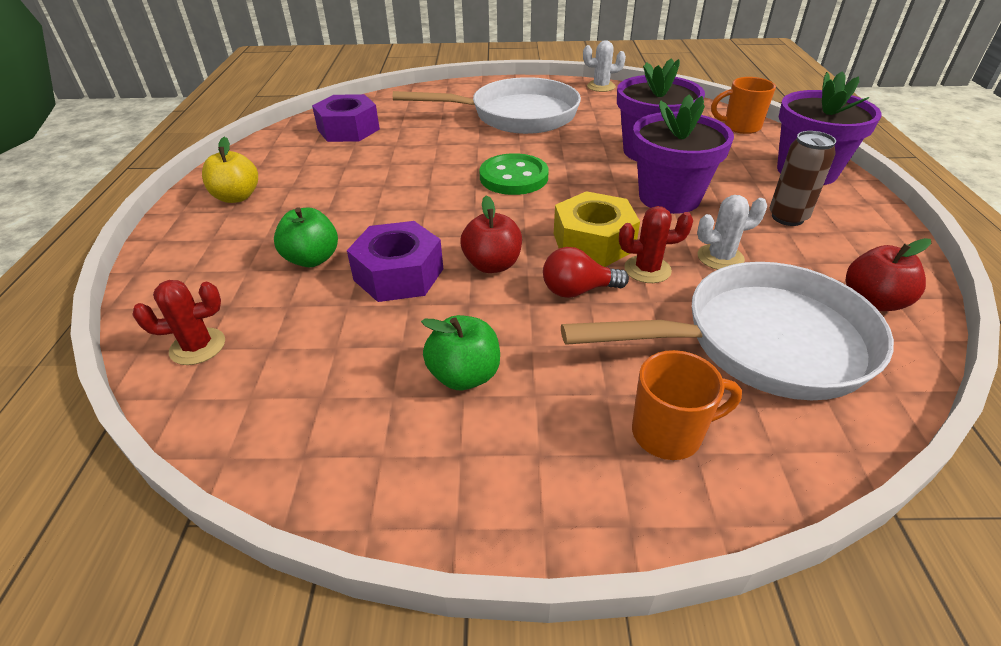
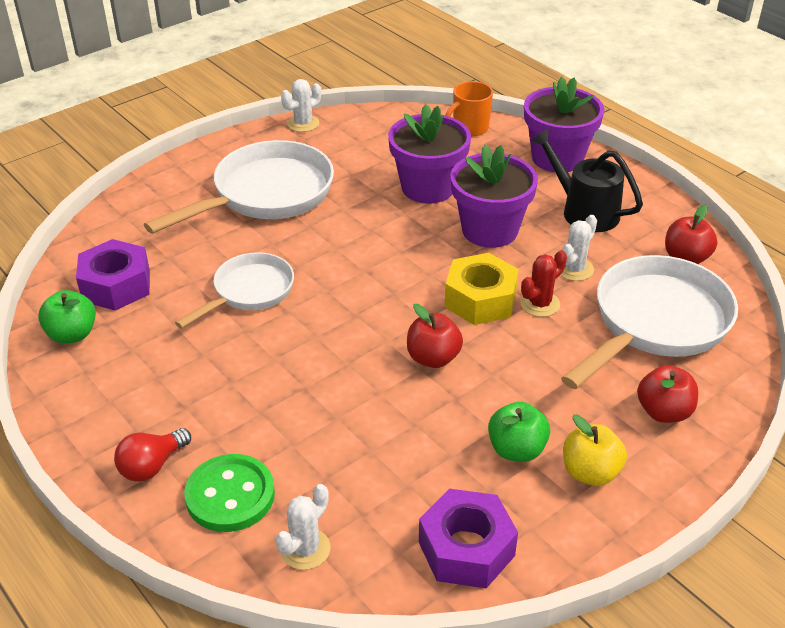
camera: 40 degrees left, 0 degrees up
red cactus [132,280,225,365] -> white cactus [275,484,330,570]
yellow apple [202,137,258,203] -> yellow apple moved to [563,415,627,486]
green apple [274,207,338,267] -> green apple moved to [38,290,96,344]
purple nut [347,221,443,302] -> purple nut moved to [419,489,518,588]
green button [479,153,549,195] -> green button moved to [184,454,275,532]
red light bulb [543,247,629,298] -> red light bulb moved to [114,428,191,482]
orange mug [632,350,742,460] -> red apple [637,365,698,423]
brown can [770,131,836,226] -> black watering can [530,128,643,232]
none -> white pan [175,252,294,329]

